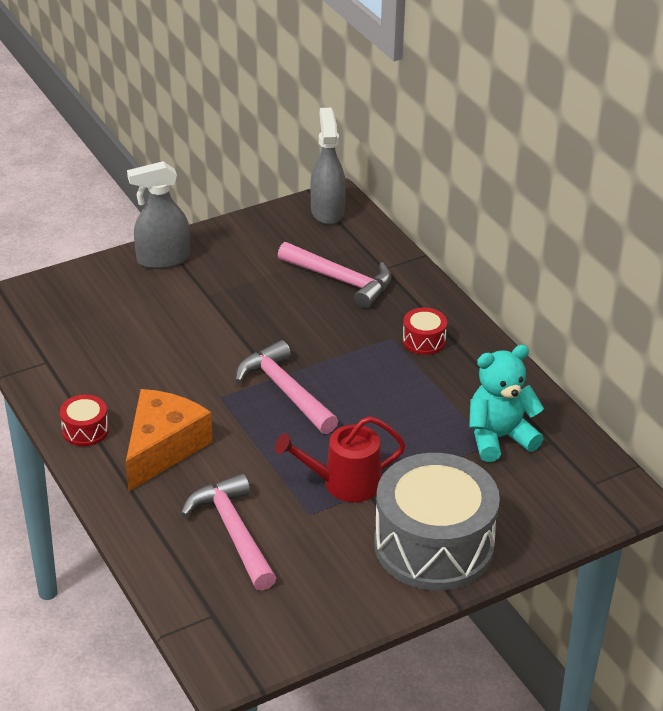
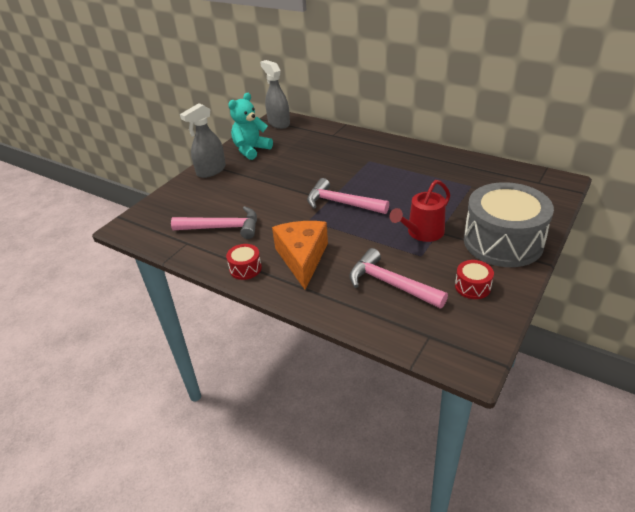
camera: 25 degrees left, 0 degrees up
pink hammer [278,242,391,308] -> pink hammer moved to [171,206,257,239]
red drum [403,308,447,355] -> red drum moved to [455,260,494,299]
turquoise teddy bear [469,345,544,462] -> turquoise teddy bear moved to [228,93,273,160]

